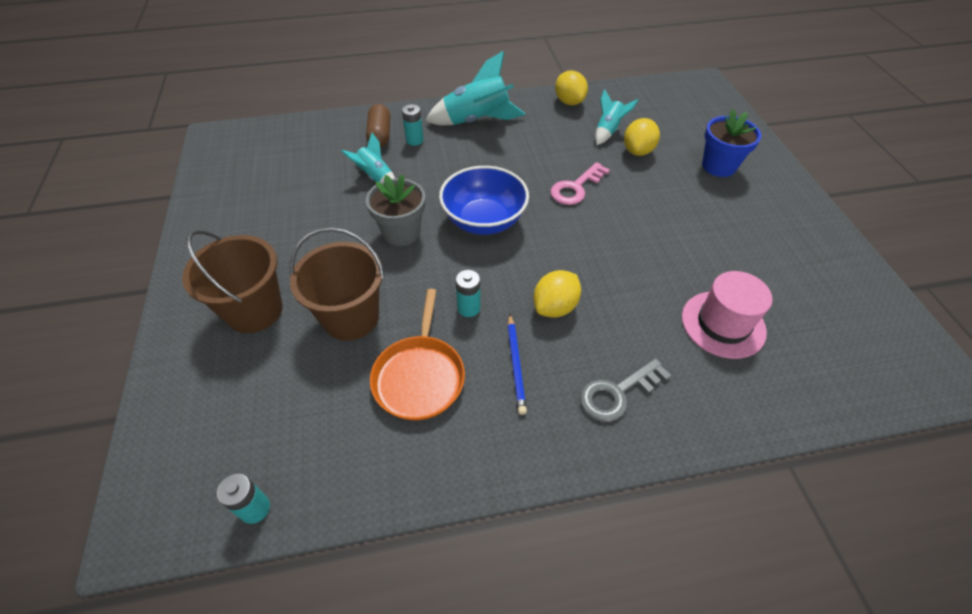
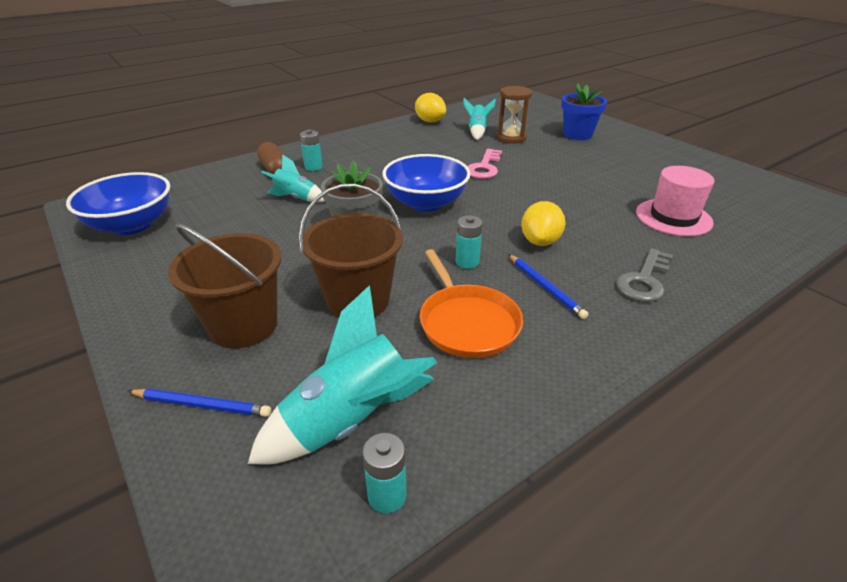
camera: 25 degrees left, 15 degrees down
turquoise rocket [426,51,525,125] -> turquoise rocket moved to [248,285,437,465]
yellow lemon [624,118,660,156] -> brown hourglass [496,86,532,144]
none -> blue bowl [66,172,170,235]
none -> blue pencil [128,388,271,417]

